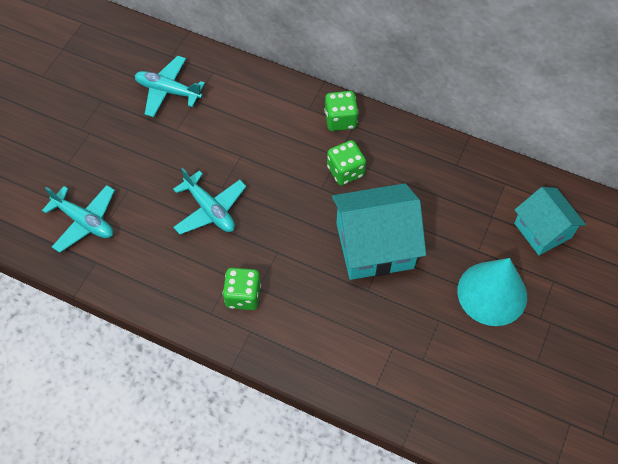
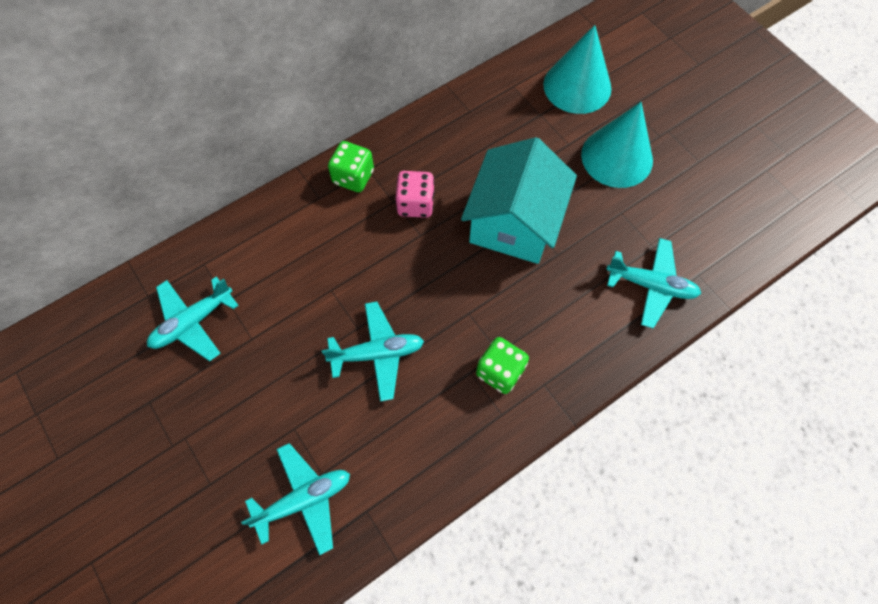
camera: 60 degrees left, 5 degrees up
green dice [327,140,366,185] -> pink dice [395,171,435,218]
turquoise house [514,187,586,255] -> turquoise cone [543,25,611,114]
none -> turquoise plane [606,238,701,328]

